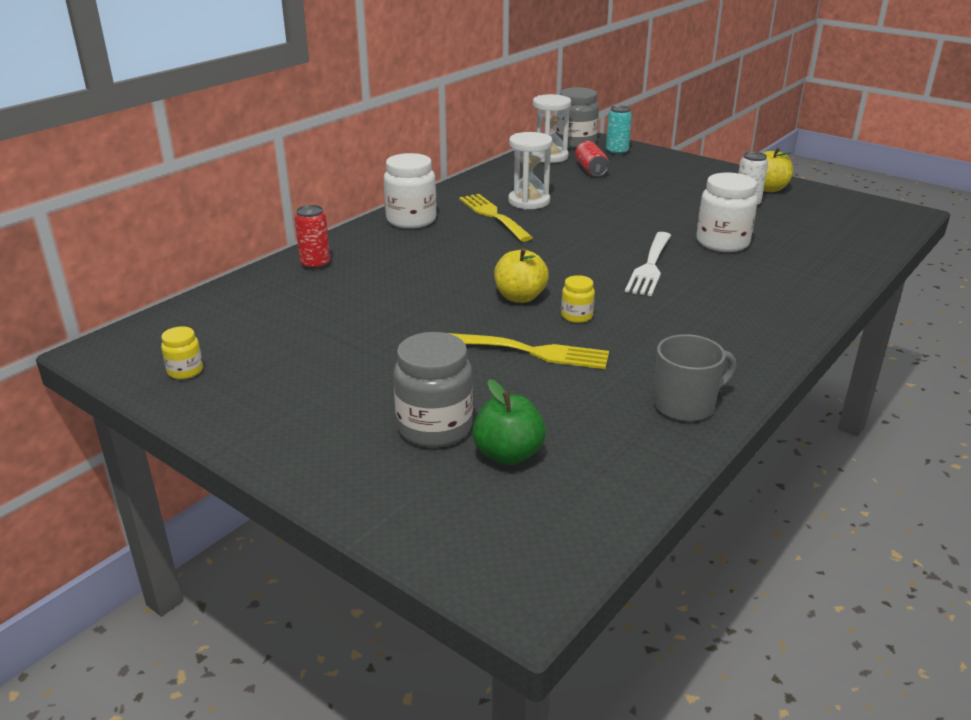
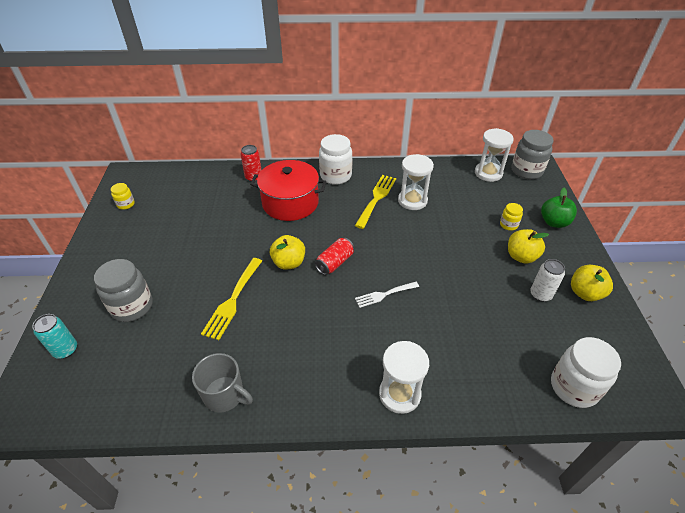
camera: 50 degrees right, 15 degrees up
yellow fork [448,333,609,369] -> yellow fork turned 45 degrees clockwise [201,258,262,340]
green apple [472,379,546,465] -> green apple moved to [541,188,577,228]
yellow jar [561,275,595,323] -> yellow jar moved to [500,203,523,231]
red can [575,141,609,176] -> red can moved to [315,238,354,275]
turquoise can [606,105,632,155] -> turquoise can moved to [32,314,77,359]
white fork [625,232,671,296] -> white fork [355,282,419,308], size x0.65
white jar [696,173,758,252] -> white jar moved to [551,337,621,408]
none -> red pot [250,160,326,221]
none -> white hourglass [379,341,429,414]
none -> yellow apple [508,229,549,264]

